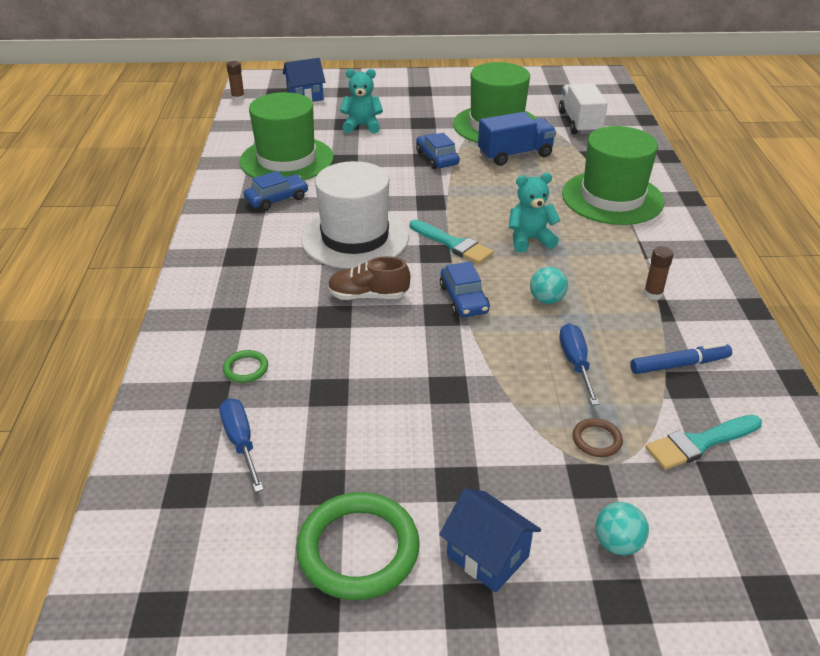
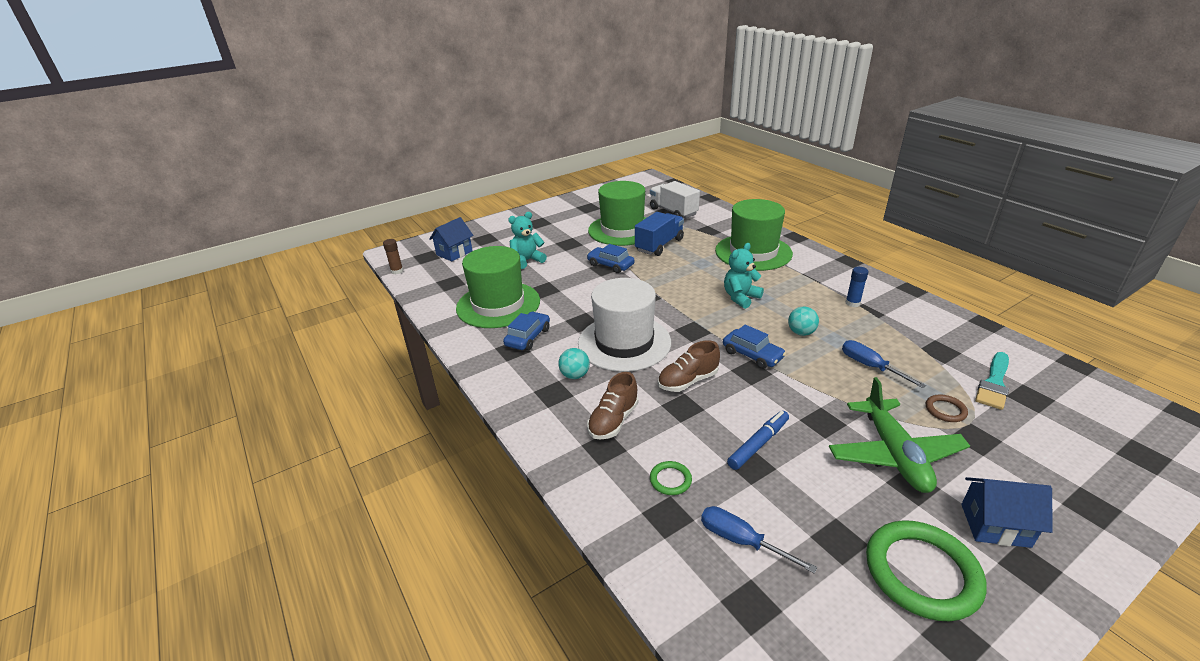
camera: 30 degrees left, 5 degrees down
turquoise brush [410,220,494,264] -> none
turquoise ball [595,502,649,555] -> turquoise ball moved to [558,348,590,379]
blue marker [630,343,732,374] -> blue marker moved to [727,411,789,470]
brown glue stick [644,246,674,300] -> blue glue stick [846,267,868,307]
none -> brown shoe [587,372,638,440]
none -> green plane [829,377,970,493]

